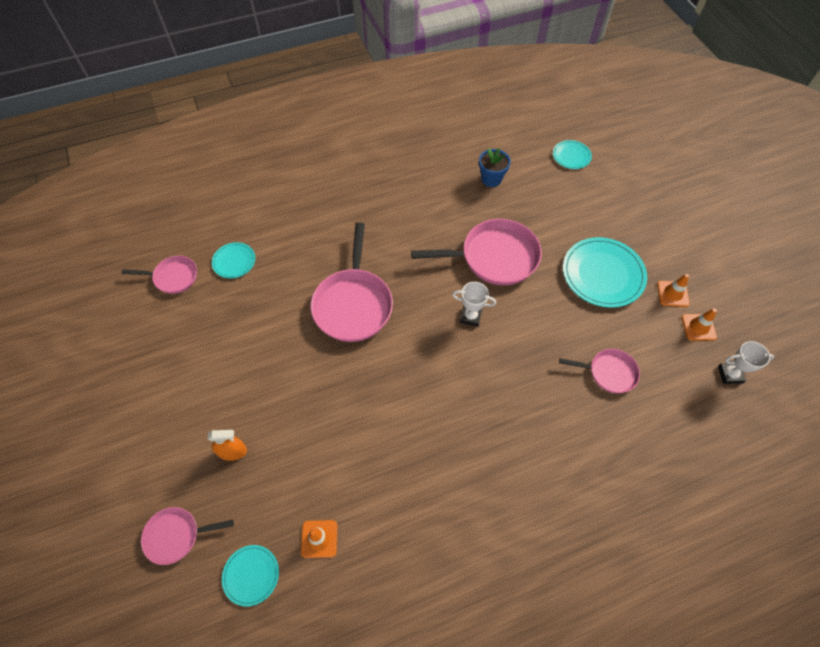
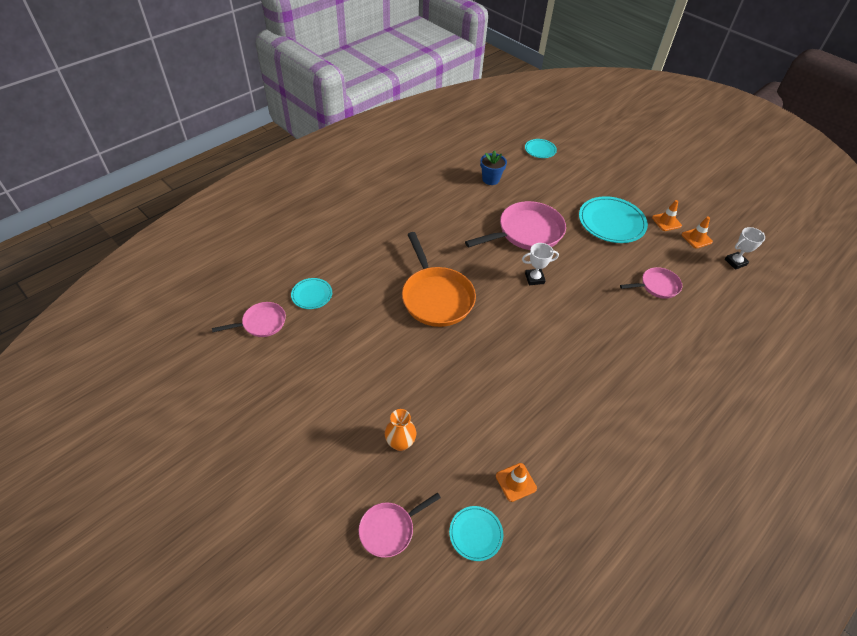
camera: 25 degrees left, 10 degrees down
orange spray bottle [208,430,247,461] -> orange vase [385,409,416,451]
pink pan [311,222,393,342] -> orange pan [402,232,476,327]

